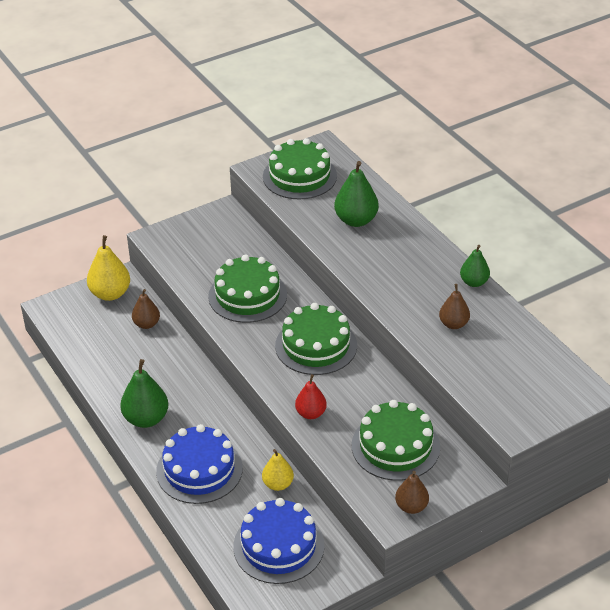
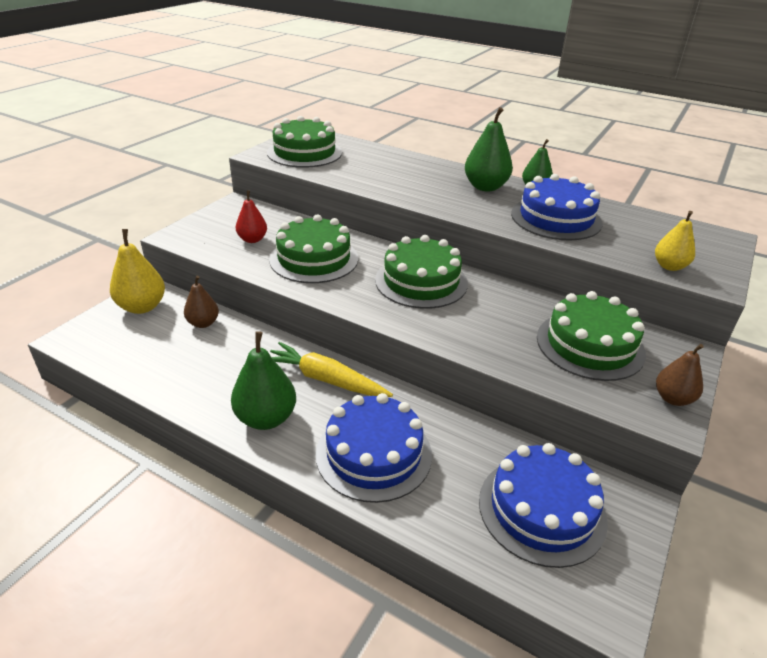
camera: 30 degrees left, 5 degrees down
yellow pear [262,449,294,491] -> yellow pear moved to [655,211,695,271]
red pear [295,374,327,419] -> red pear moved to [236,191,267,243]
green pear [334,161,379,227] -> green pear moved to [465,107,513,191]
brown pear [439,284,470,329] -> blue cake [511,174,603,240]
none -> yellow carrot [270,342,393,397]

